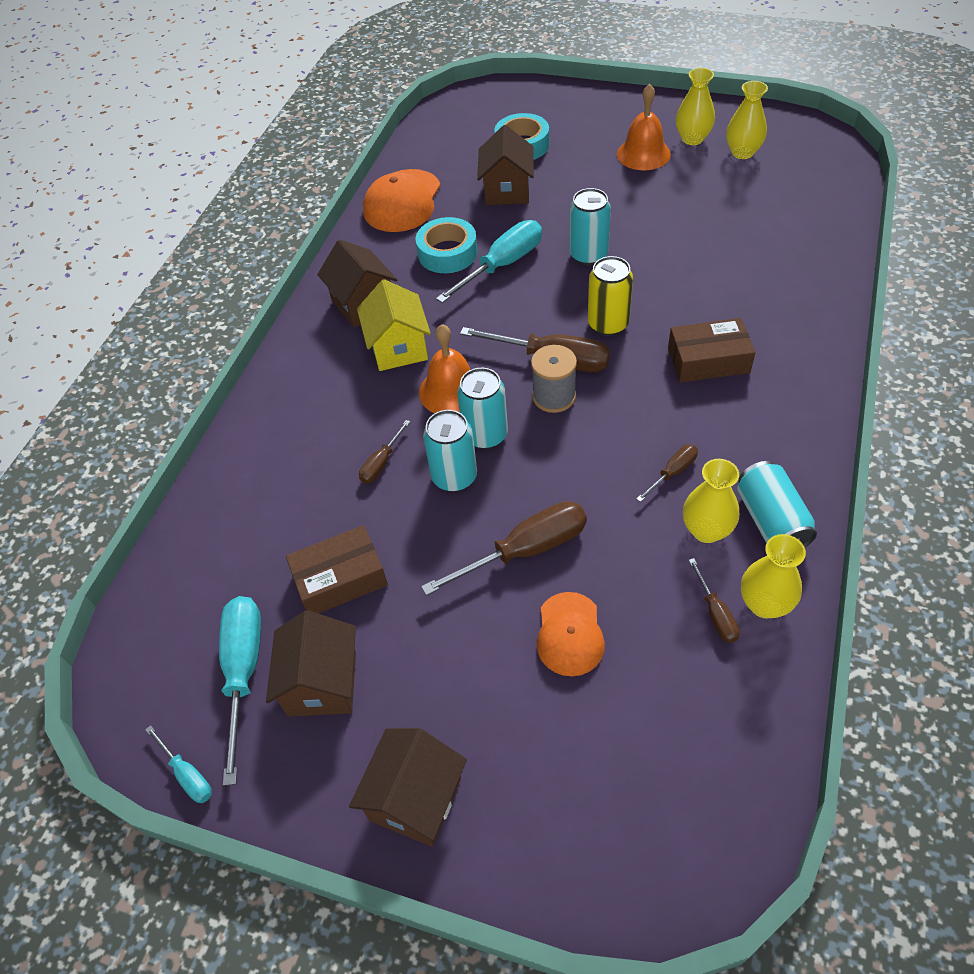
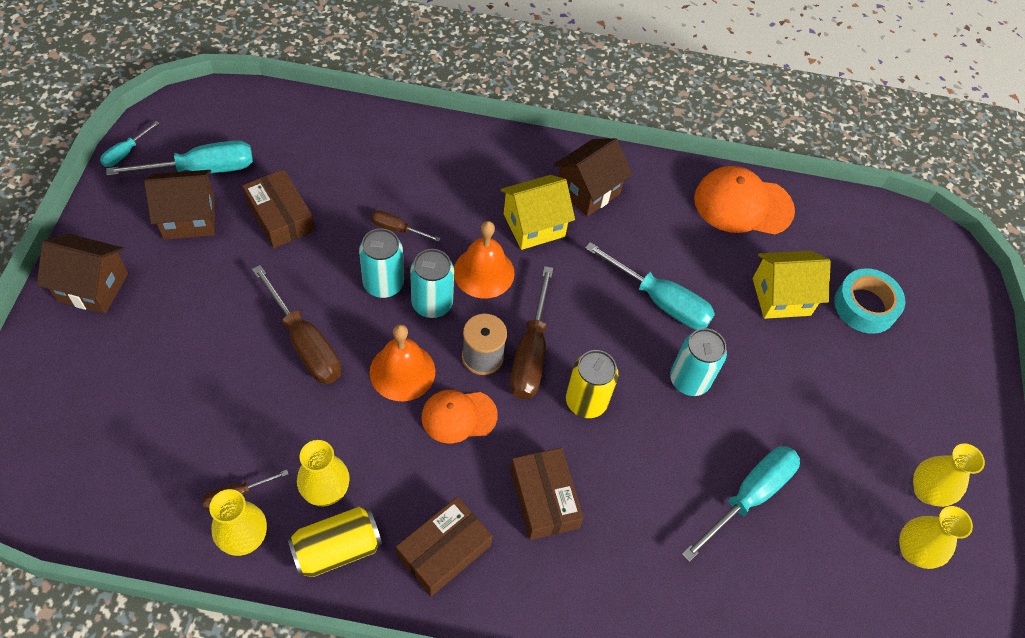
camera: 70 degrees right, 5 degrees up
turquoise tape [416,217,478,273] -> none
brown house [477,125,534,205] -> yellow house [753,251,831,319]
orange cap [537,592,605,676] -> orange cap moved to [421,390,498,444]
orange bell [617,84,671,170] -> orange bell moved to [370,324,435,401]
brown screwdriver [636,444,698,502] -> none
turquoise can [737,461,817,547] -> yellow can [287,507,382,578]
none -> brown box [396,497,493,596]
none -> turquoise screwdriver [682,446,800,562]

